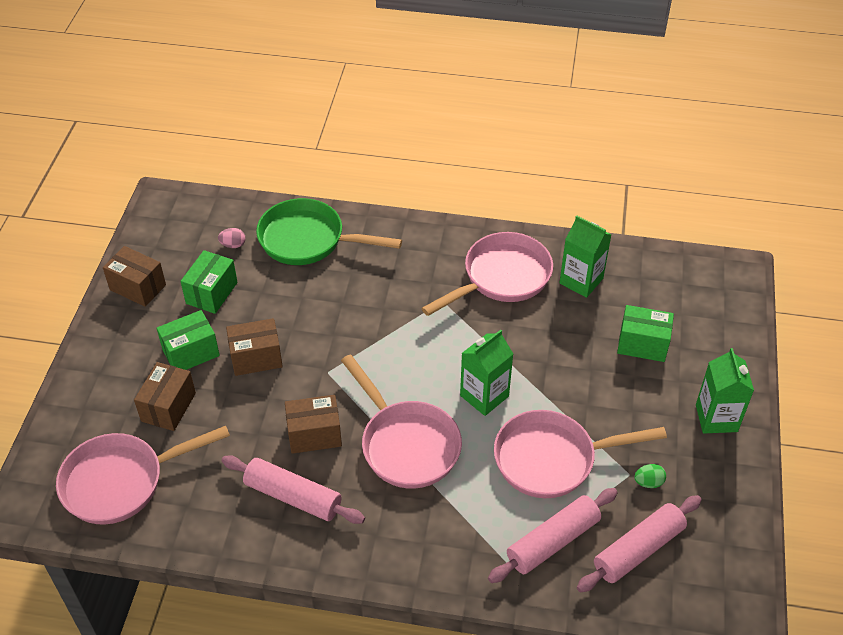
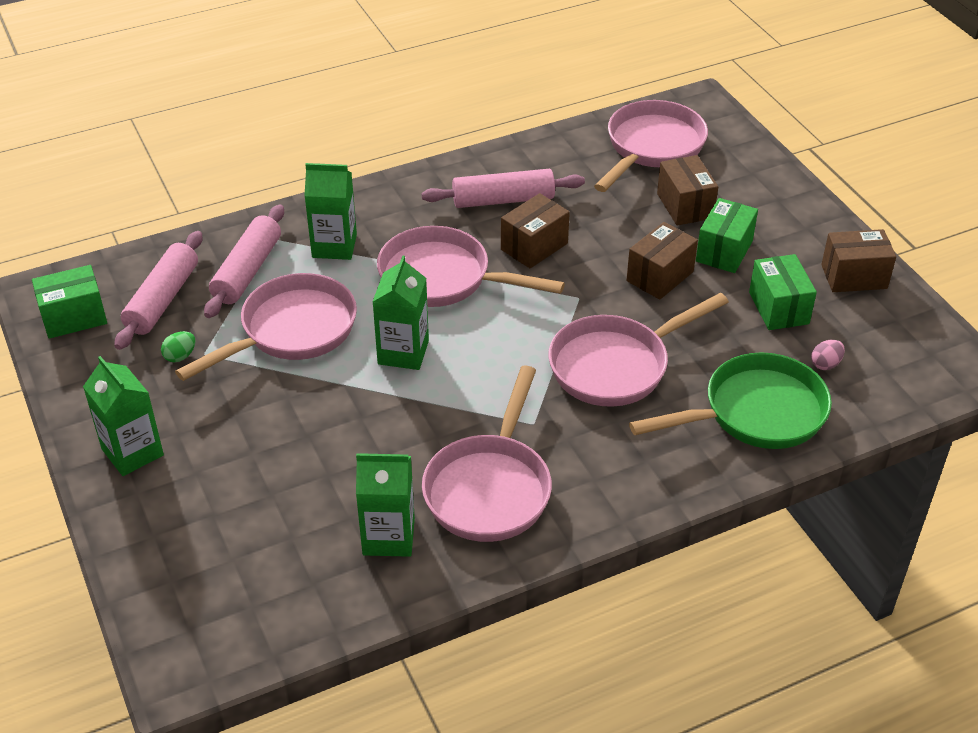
camera: 145 degrees right, 5 degrees down
green box [617,305,674,362] -> green box moved to [32,265,107,339]
none -> green carton [304,163,357,260]
none -> pink pan [548,293,729,407]

